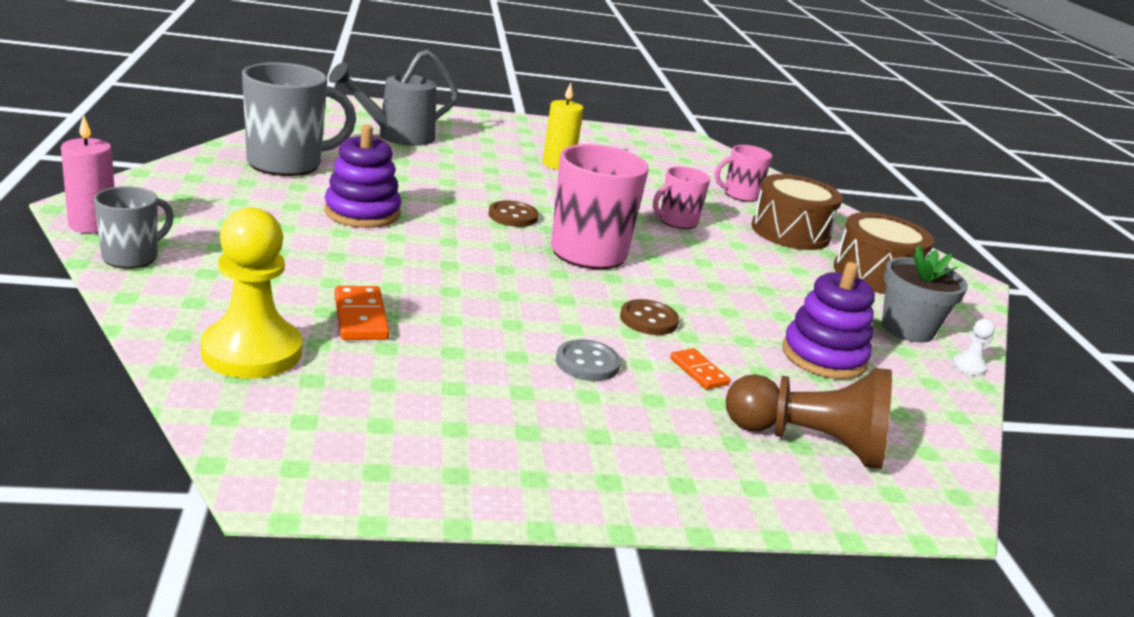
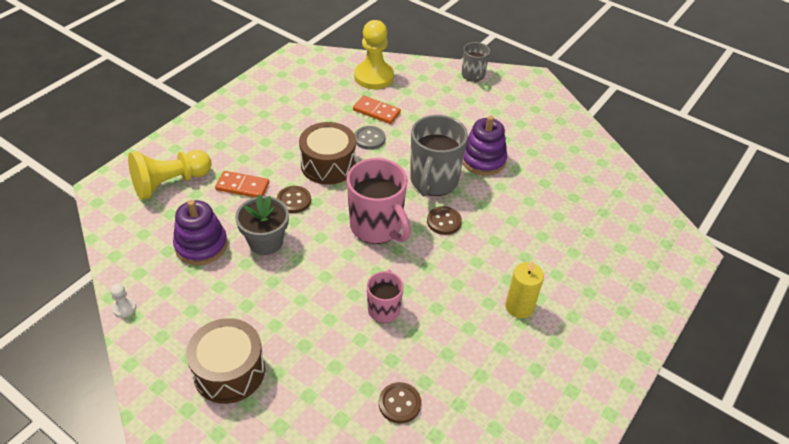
camera: 135 degrees right, 20 degrees up
pink candle [61,115,114,233] -> none
grey mug [242,62,356,176] -> grey mug moved to [410,115,468,197]
grey watering can [329,50,459,146] -> none
grey button [556,339,621,381] -> grey button moved to [354,126,385,150]
orange domino [670,348,730,390] -> orange domino [215,171,269,198], size x1.50
pink mug [715,145,773,202] -> brown button [379,382,421,423]
brown pawn [726,368,892,469] -> yellow pawn [128,150,211,200]
brown drum [751,174,843,250] -> brown drum moved to [299,122,356,185]
grey flower pot [882,245,968,343] -> grey flower pot moved to [235,195,289,255]

